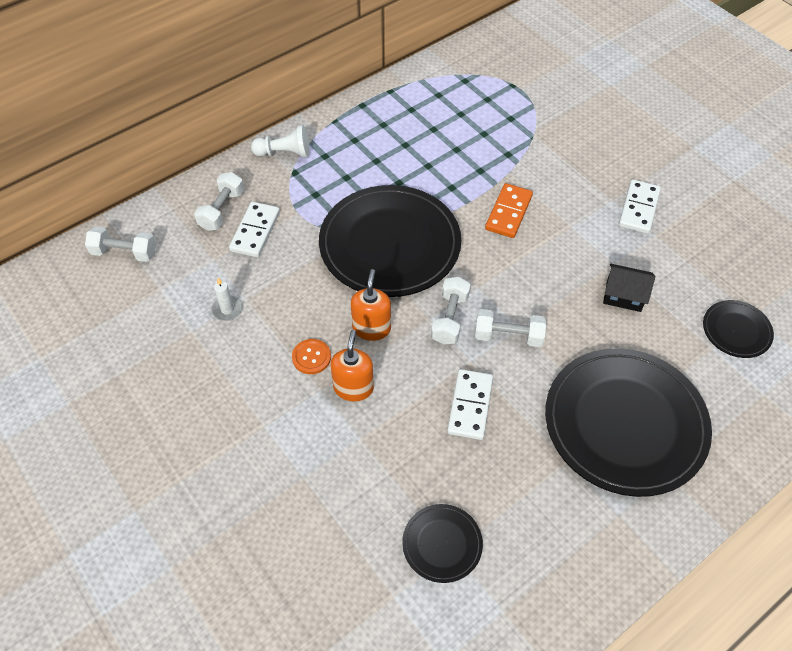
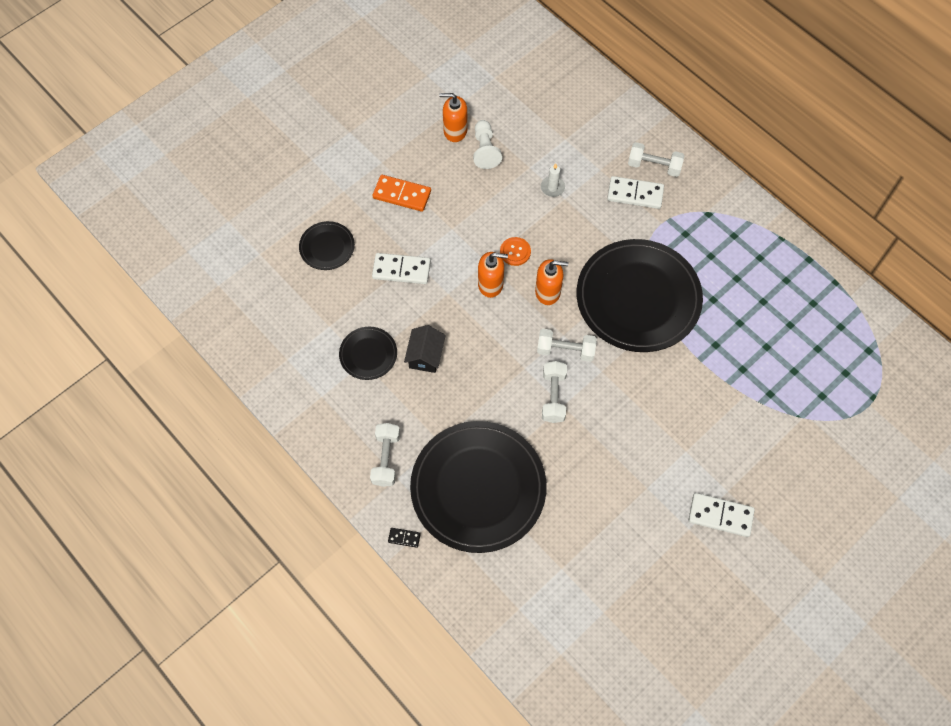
camera: 85 degrees right, 10 degrees up
white dumbbell [85,226,156,262] -> white dumbbell moved to [370,423,400,487]
white pawn [251,125,310,158] -> white pawn moved to [473,120,502,169]
white domino [447,369,493,440] -> white domino moved to [372,253,431,284]
orange domino [485,183,533,238] -> orange domino moved to [372,175,431,212]
black house [603,264,655,312] -> black house moved to [404,325,446,373]
black plate [703,300,774,358] -> black plate moved to [299,221,355,270]
none -> black domino [388,528,421,548]
none -> orange soap dispenser [439,93,468,142]

